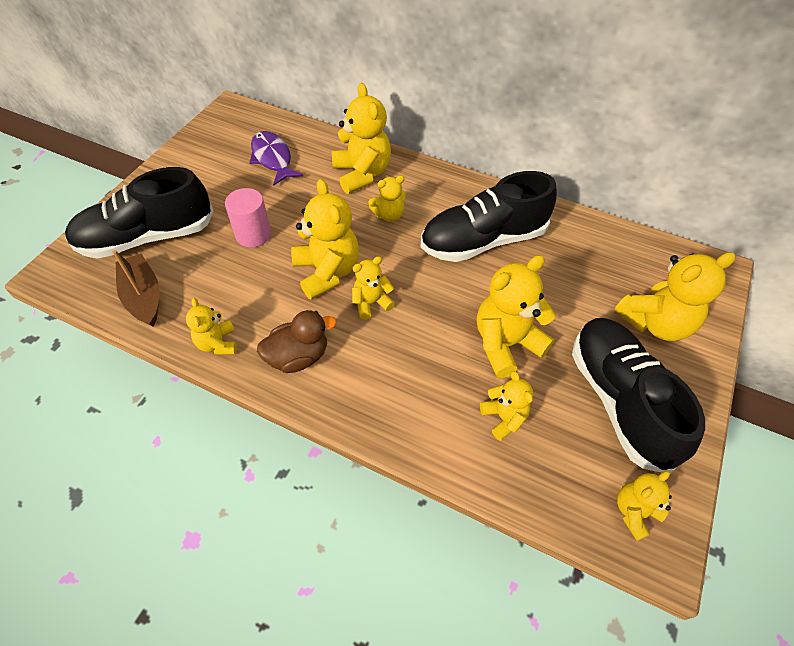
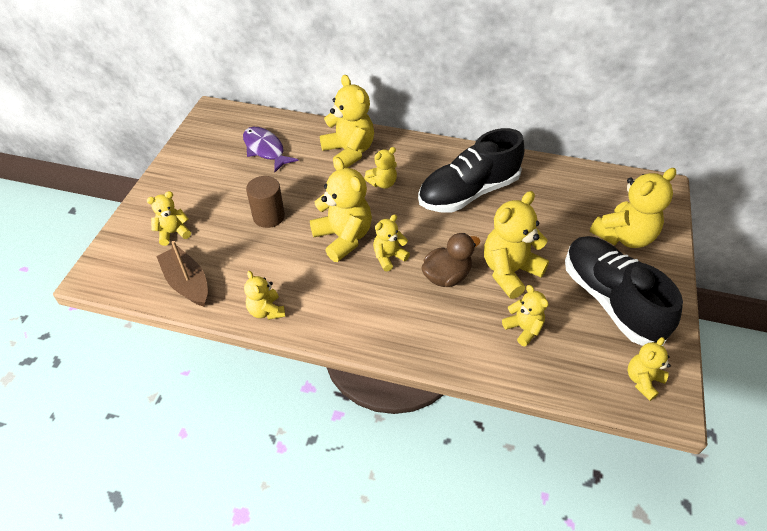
camera: 10 degrees left, 5 degrees down
black shoe [65,167,213,259] -> yellow teddy bear [147,191,191,246]
pink cylinder [225,188,271,247] -> brown cylinder [246,176,285,228]
brown duck [257,310,337,373] -> brown duck moved to [421,233,480,287]

